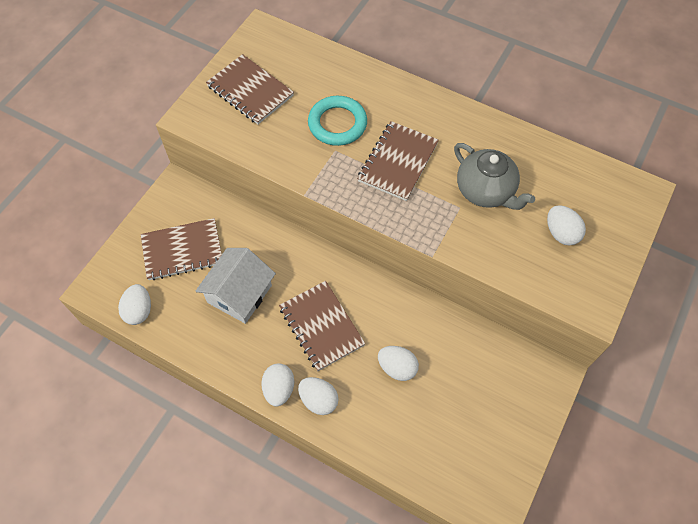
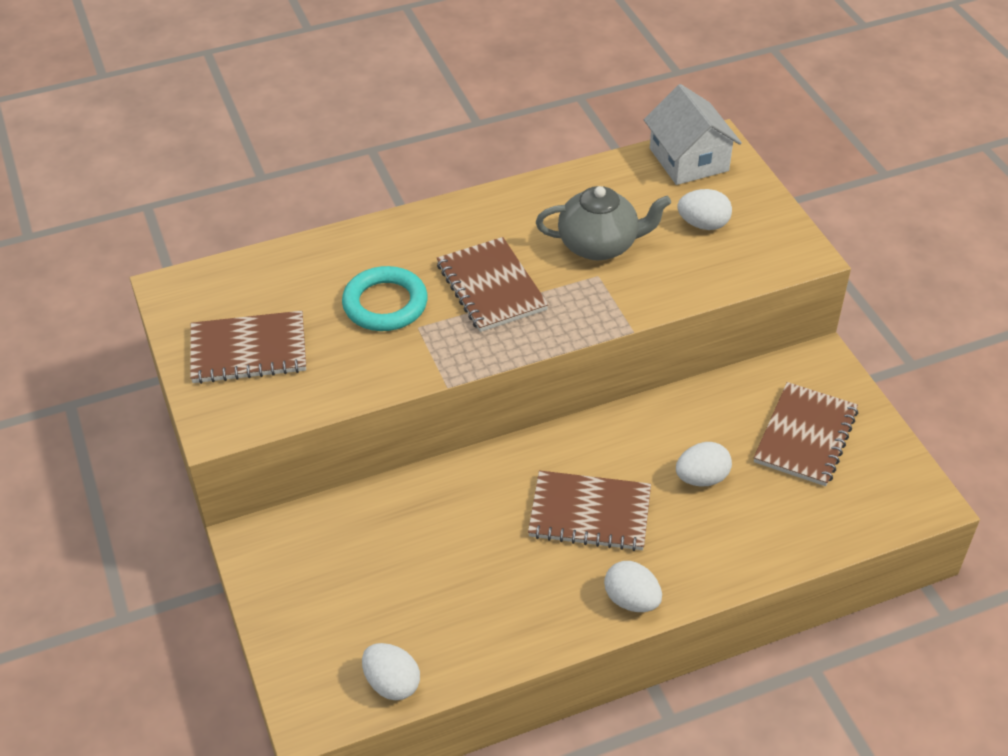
camera: 50 degrees left, 15 degrees down
brown notebook [141,218,222,280] -> brown notebook moved to [754,382,858,486]
white house [196,248,276,324] -> white house moved to [644,84,742,185]
white egg [298,377,339,415] -> none

